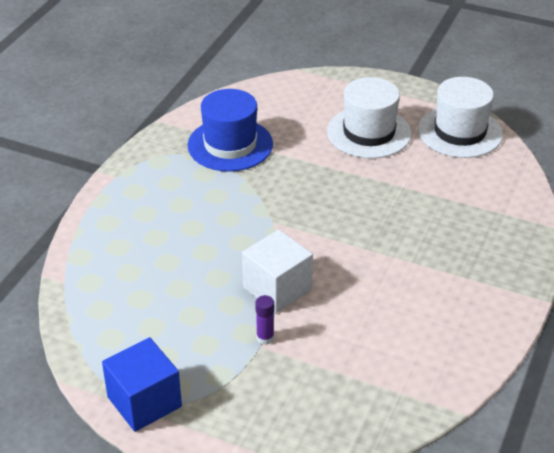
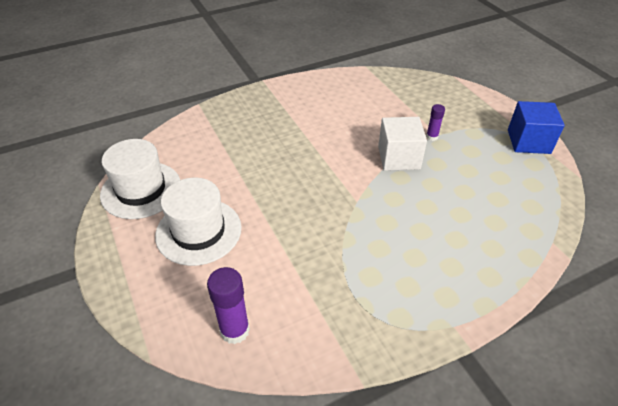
camera: 140 degrees left, 5 degrees up
blue hat [187,89,273,172] -> none
none -> purple glue stick [207,267,250,344]

